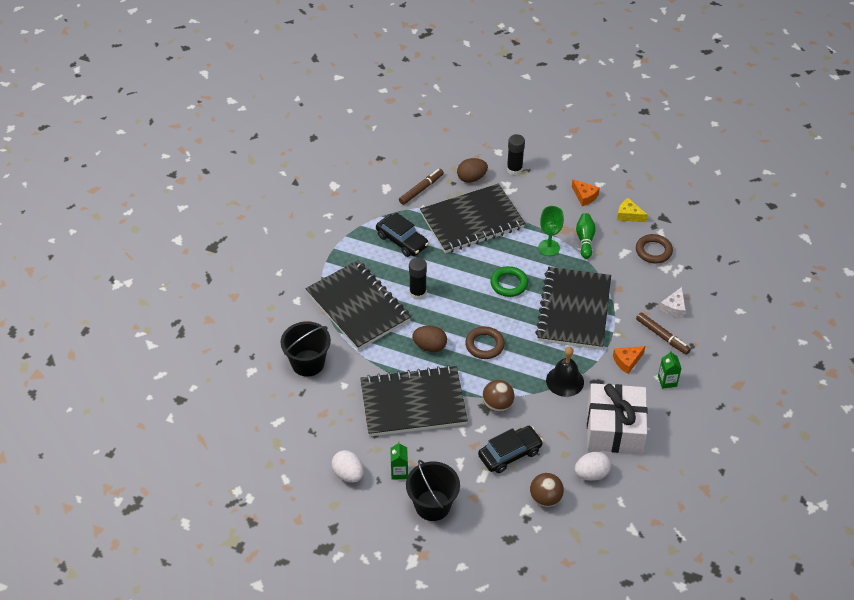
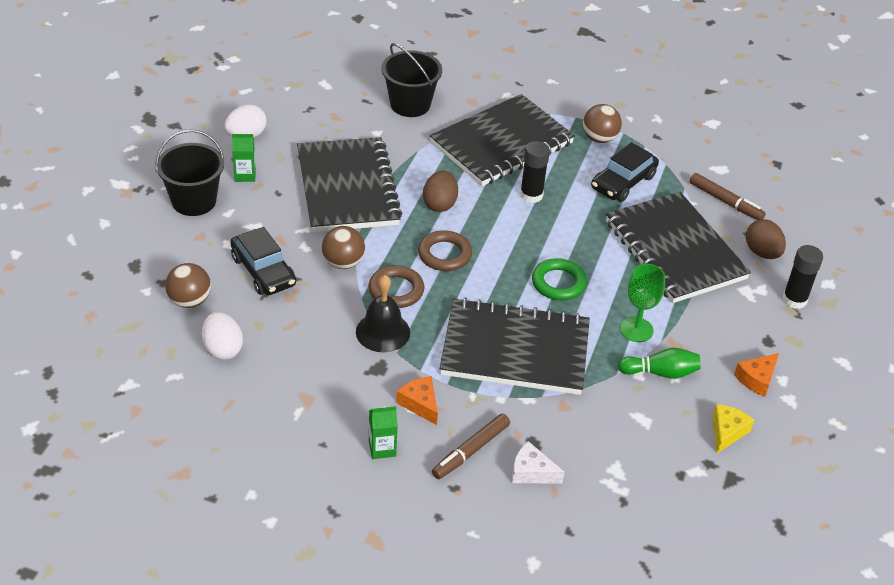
camera: 85 degrees right, 5 degrees down
white gift [587,383,648,454] -> none
brown ring [636,234,673,264] -> brown ring moved to [368,265,424,308]
none -> brown ball [583,104,622,143]

